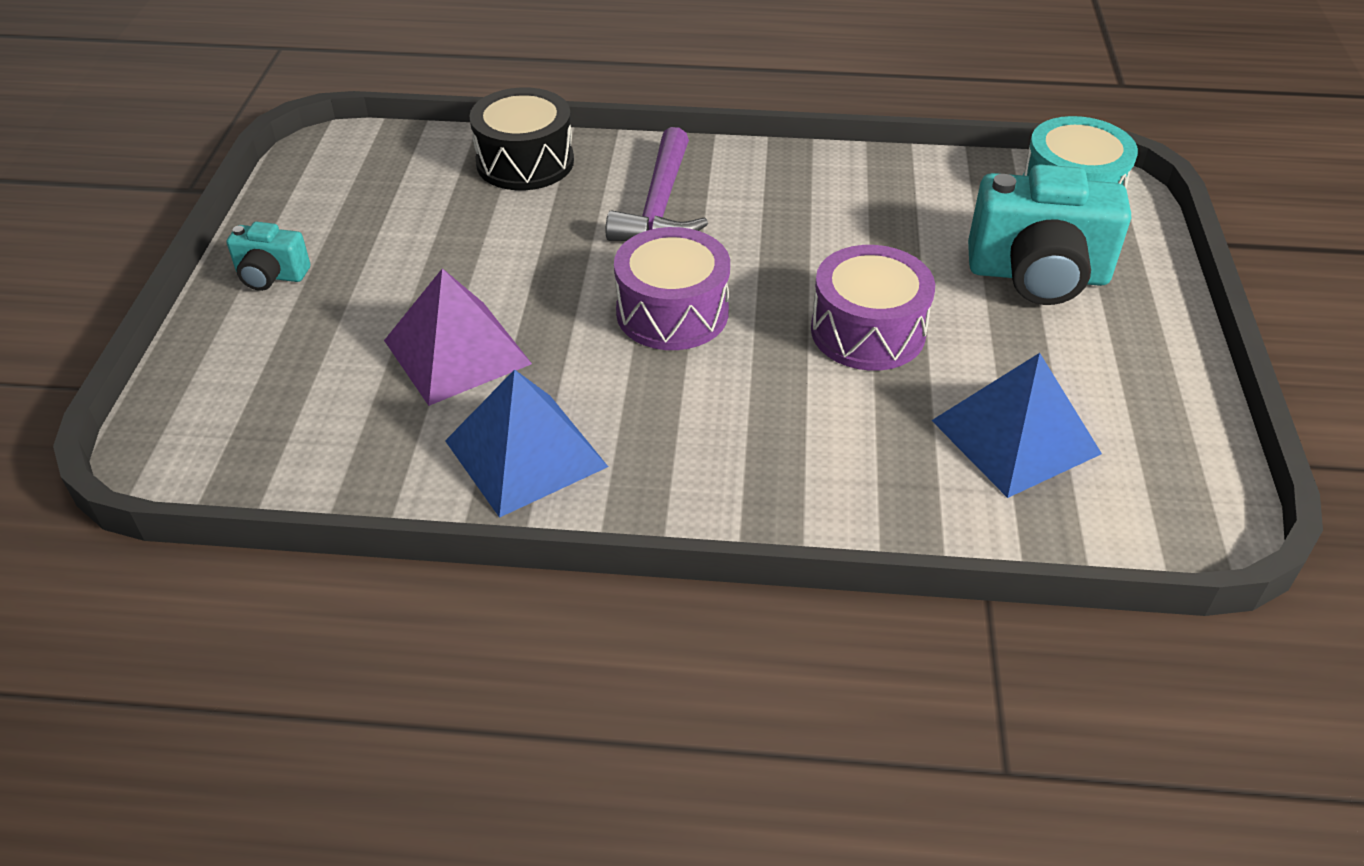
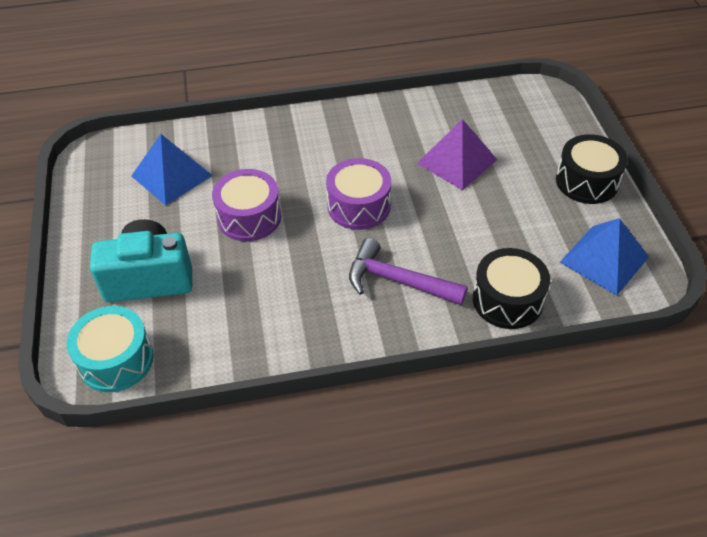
camera: 165 degrees right, 5 degrees up
turquoise camera [226,222,310,291] -> black drum [556,134,628,204]
blue pyramid [445,369,608,518] -> blue pyramid moved to [560,218,649,296]
purple hammer [606,127,708,241] -> purple hammer turned 60 degrees counterclockwise [349,238,467,305]

